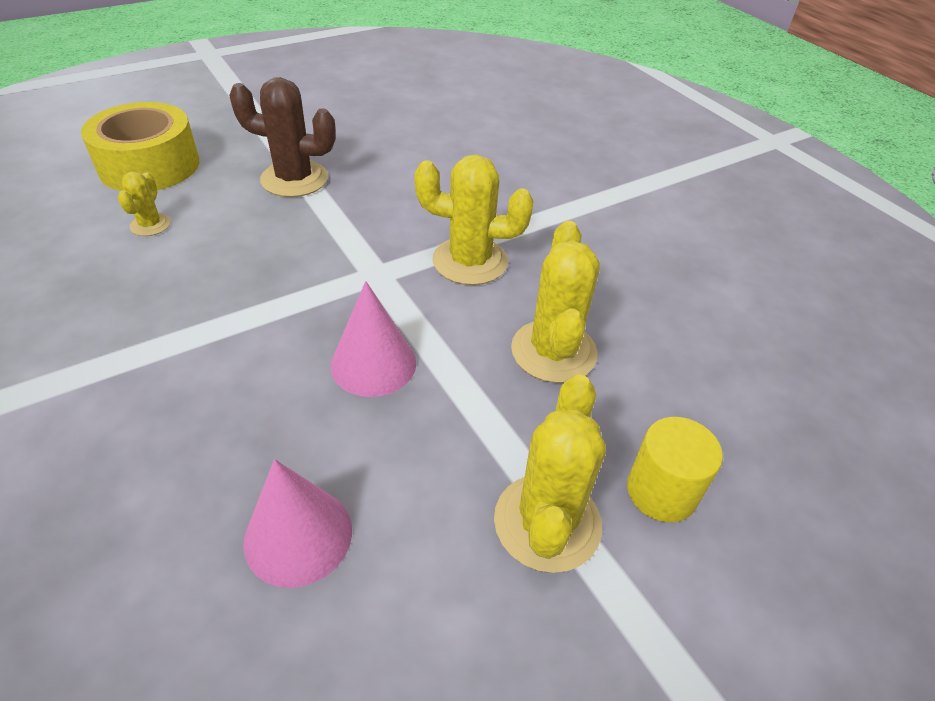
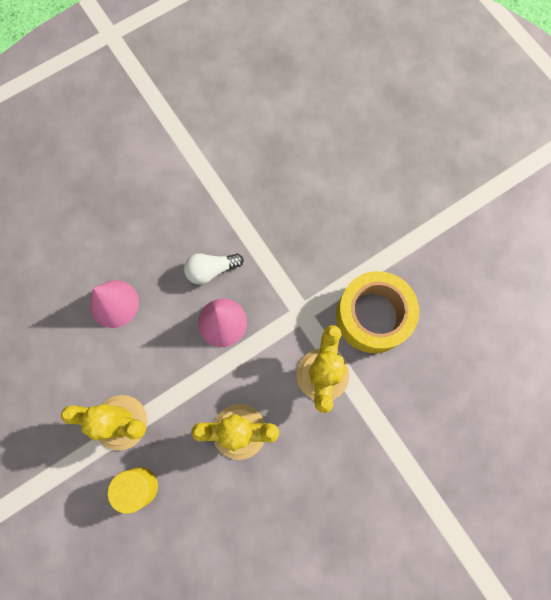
camera: 90 degrees right, 30 degrees up
yellow tape [81,102,199,191] -> yellow tape moved to [336,271,419,353]
yellow cactus [118,172,170,236] -> none
brown cactus [229,77,336,197] -> none
none -> white light bulb [184,253,244,285]

